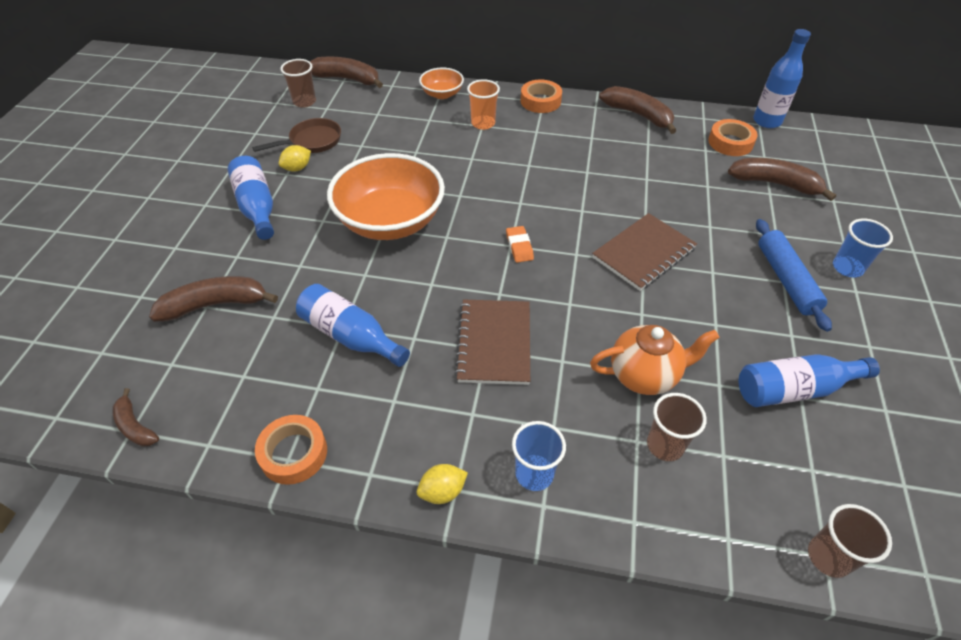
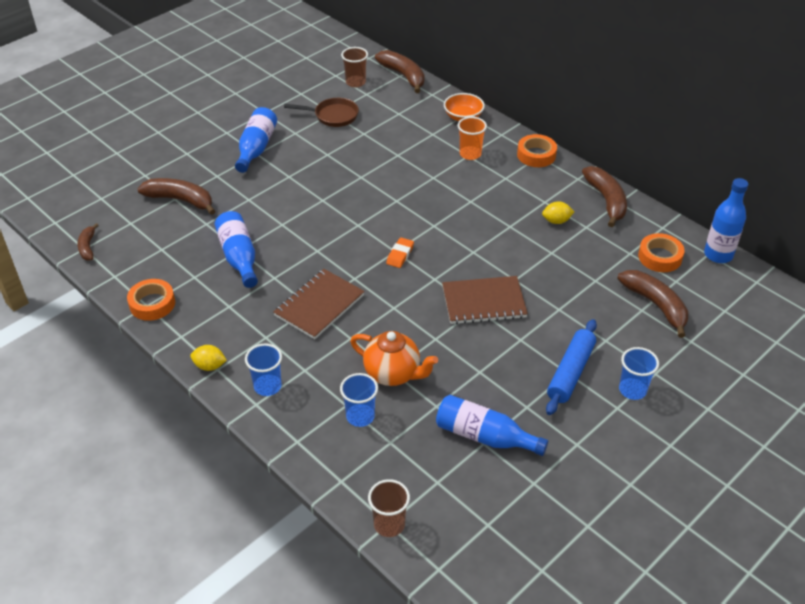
camera: 35 degrees right, 5 degrees down
yellow lemon [279,145,311,171] -> yellow lemon moved to [542,202,574,224]
orange bowl [327,153,445,240] -> none
brown cup [647,393,707,461] -> blue cup [340,373,378,427]

